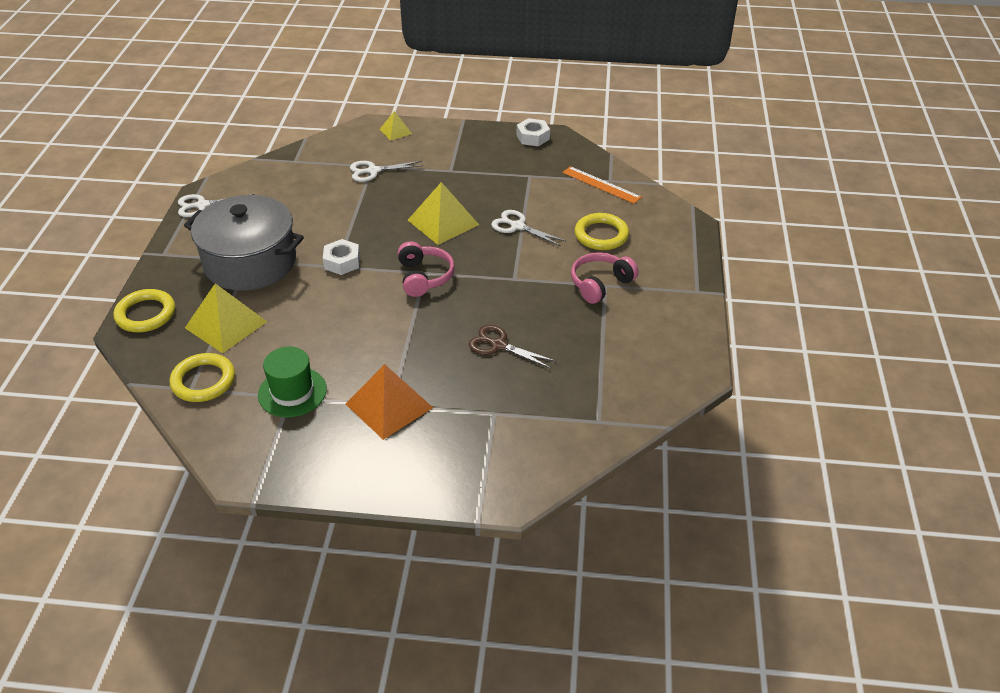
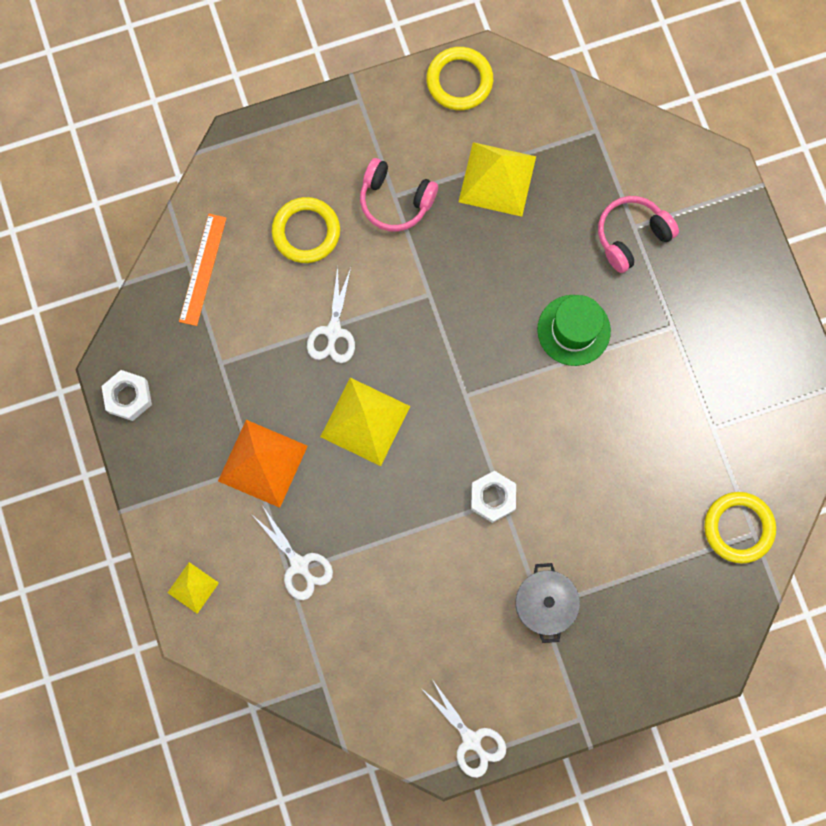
camera: 115 degrees left, 35 degrees up
yellow ring [113,289,175,332] -> yellow ring moved to [426,47,493,110]
grey pot [184,195,304,291] -> grey pot [515,563,580,643], size x0.50
yellow pyramid [185,283,267,353] -> yellow pyramid moved to [458,142,536,217]
green hat [258,347,327,417] -> green hat moved to [537,295,611,366]
orange pyramid [346,364,433,440] -> orange pyramid moved to [218,420,308,508]
pink headphones [398,241,455,297] -> pink headphones moved to [598,196,679,273]
brown scissors [469,325,556,369] -> none

